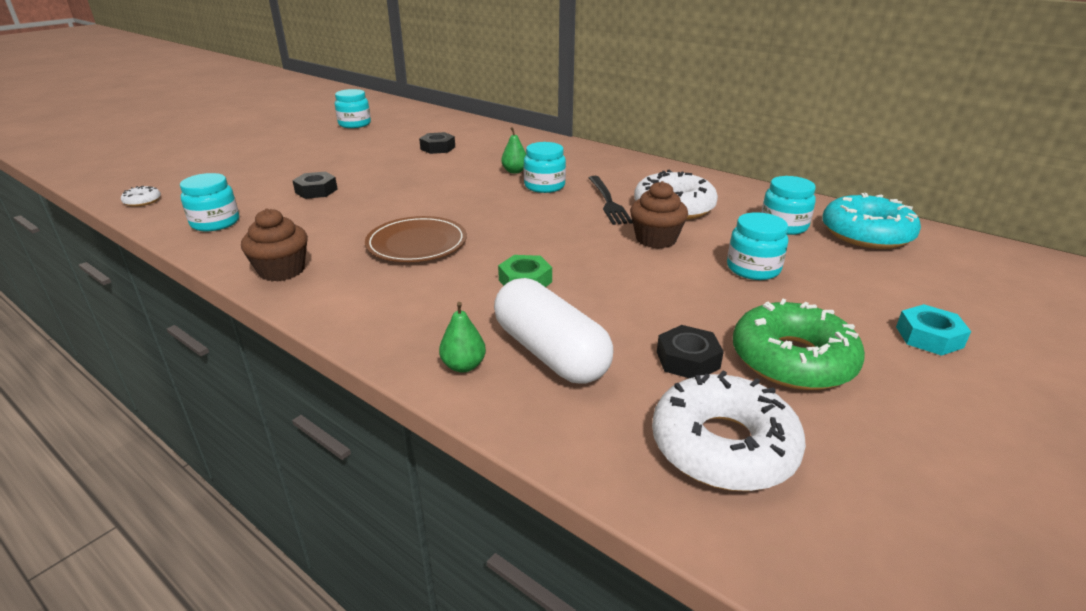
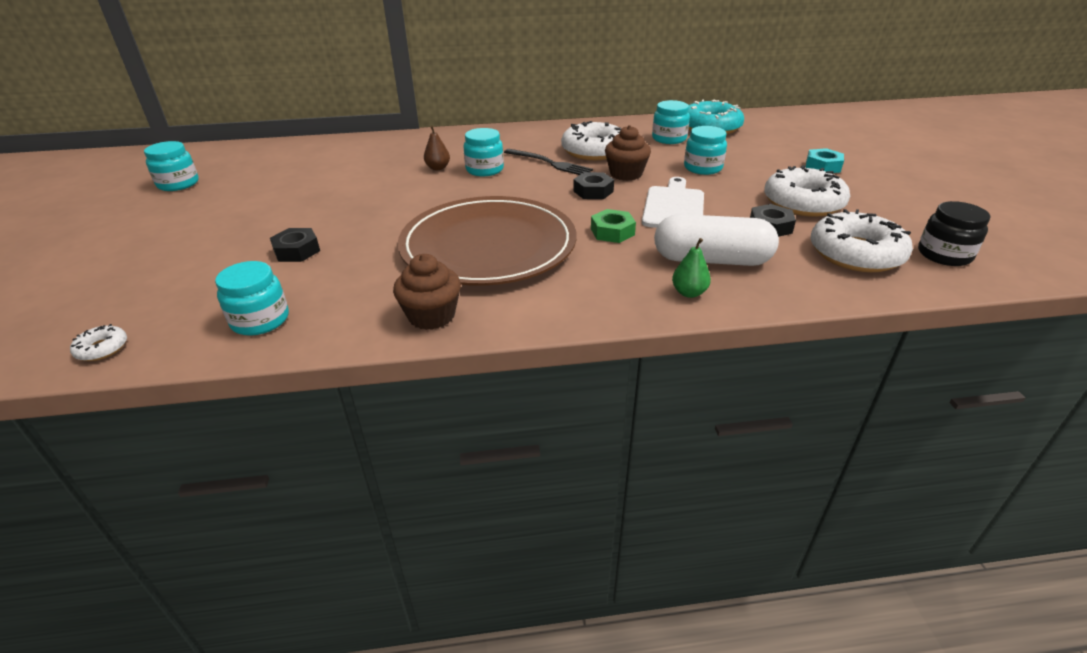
camera: 45 degrees left, 5 degrees up
brown plate [365,216,467,262] -> brown plate [398,196,576,286], size x1.82
black nut [419,132,455,154] -> black nut moved to [573,172,614,199]
green pear [501,127,526,174] -> brown pear [424,126,450,170]
green donut [733,299,865,390] -> white donut [764,165,850,217]
none -> white cutting board [642,177,704,228]
none -> black jar [918,201,990,266]

